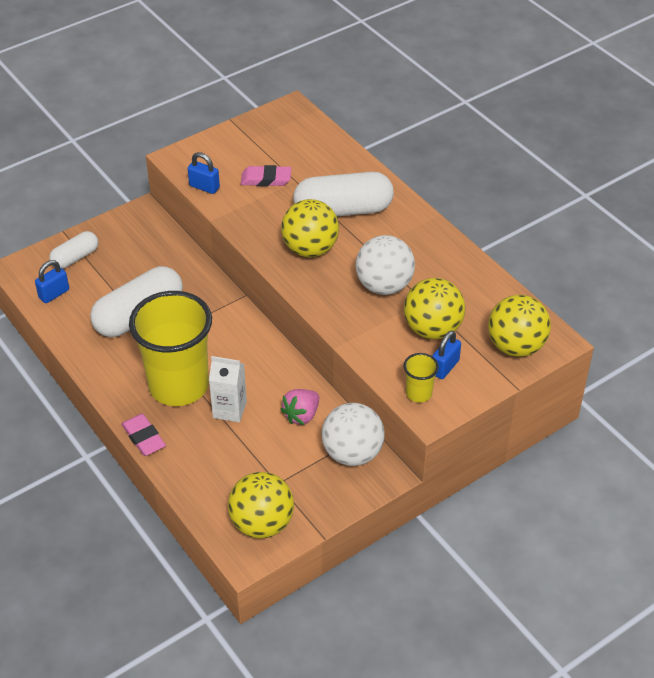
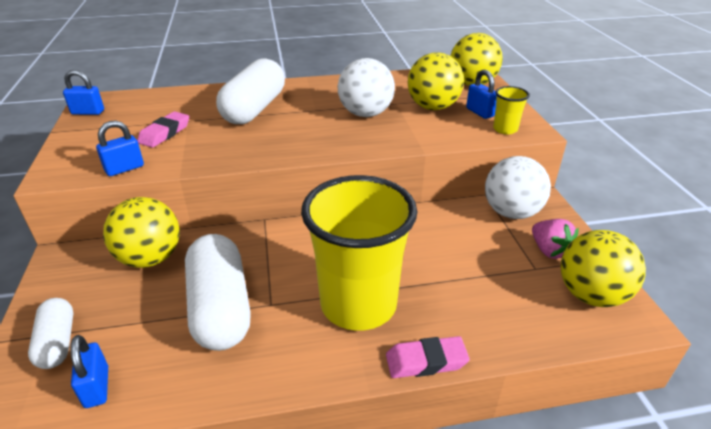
camera: 65 degrees left, 10 degrees down
white carton [209,356,247,422] -> none
pink strawberry [280,389,319,425] -> pink strawberry moved to [532,219,579,259]
yellow ball [281,199,339,257] -> yellow ball moved to [103,197,180,268]
none -> blue padlock [63,70,104,115]

